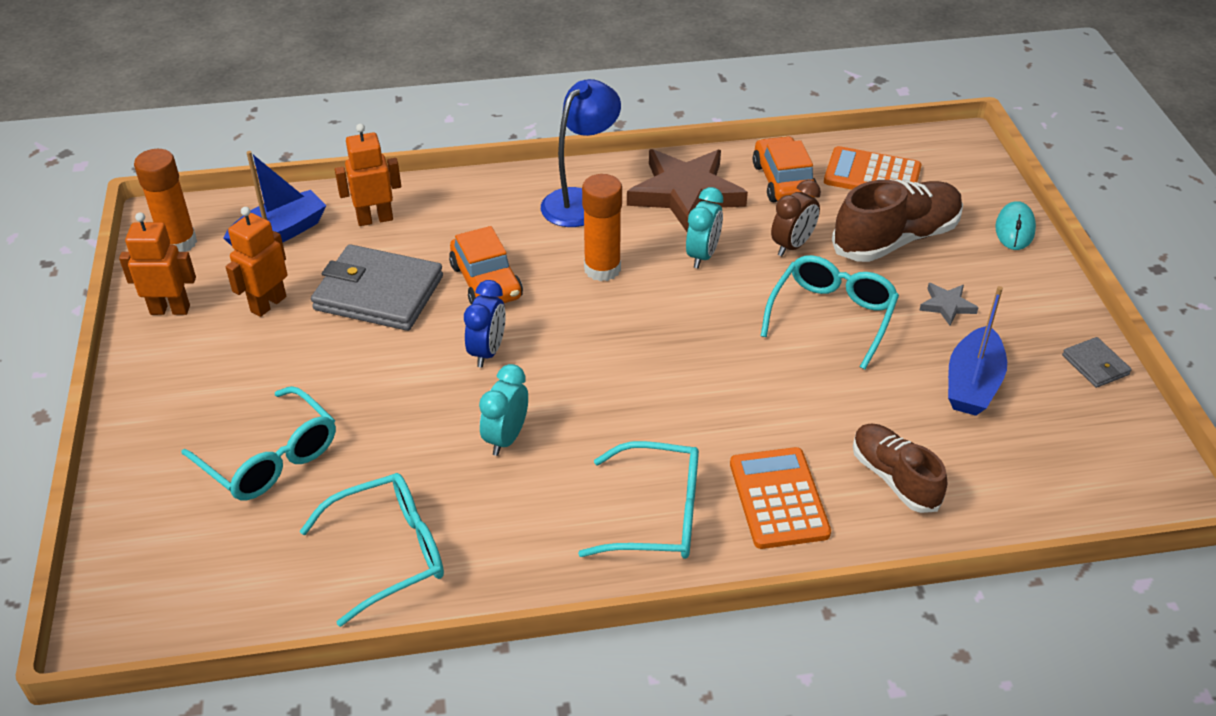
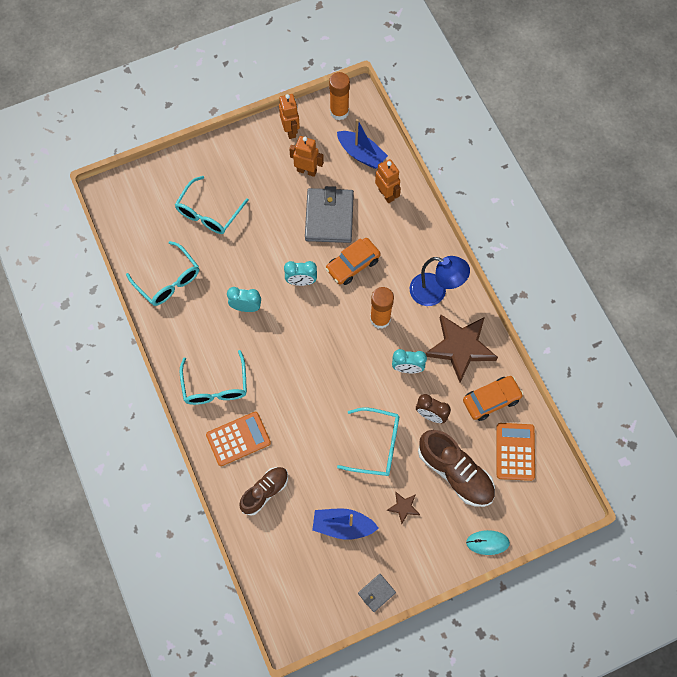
camera: 75 degrees right, 25 degrees up
blue clock [464,280,506,368] -> turquoise clock [284,261,317,286]
grey star [919,283,979,326] -> brown star [387,492,420,524]

